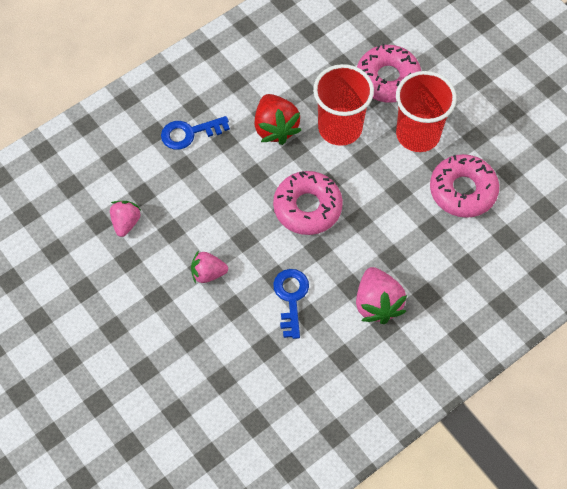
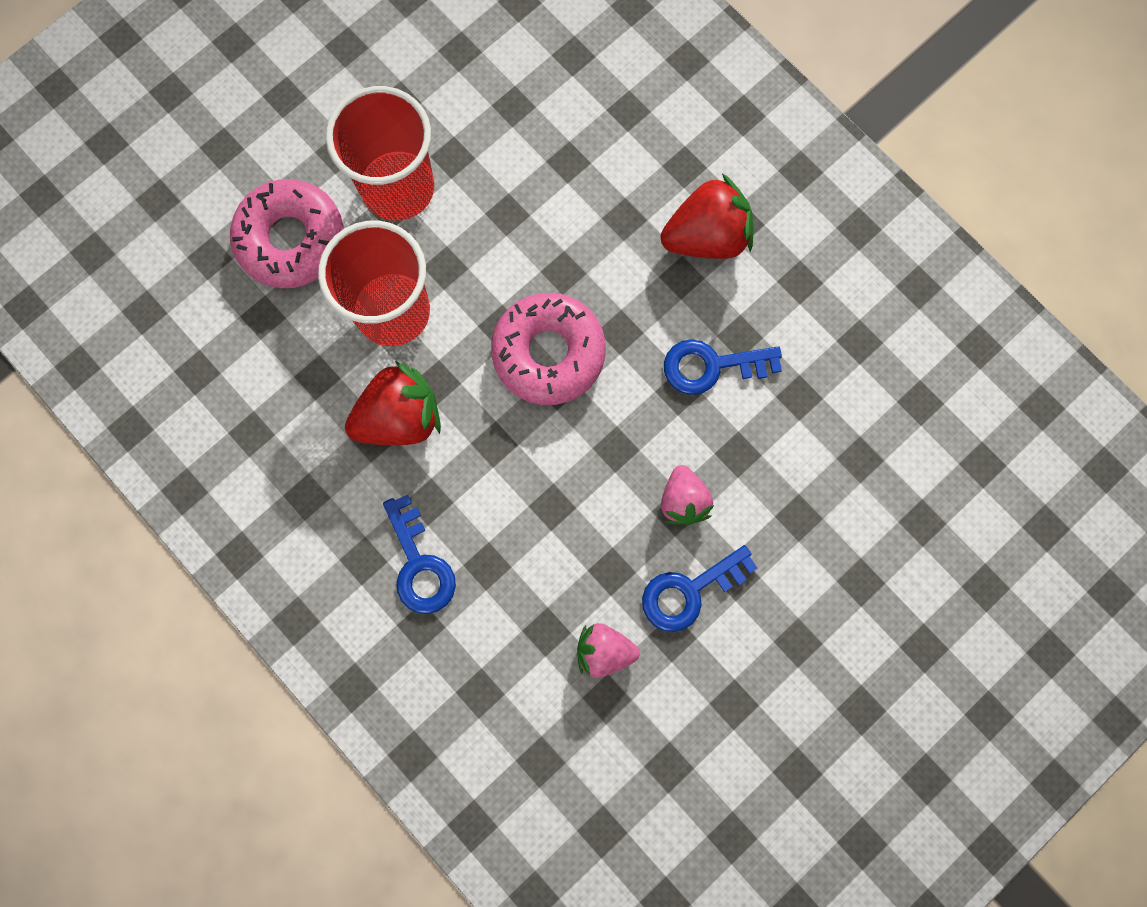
camera: 95 degrees left, 15 degrees up
pink strawberry [356,267,407,324] -> red strawberry [661,173,753,259]
pink donut [430,154,499,218] -> none
none -> blue key [642,545,757,632]

